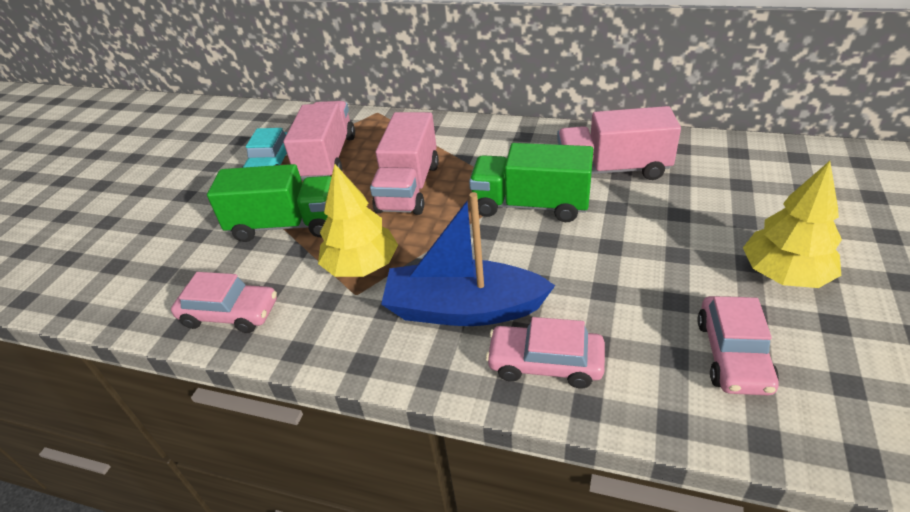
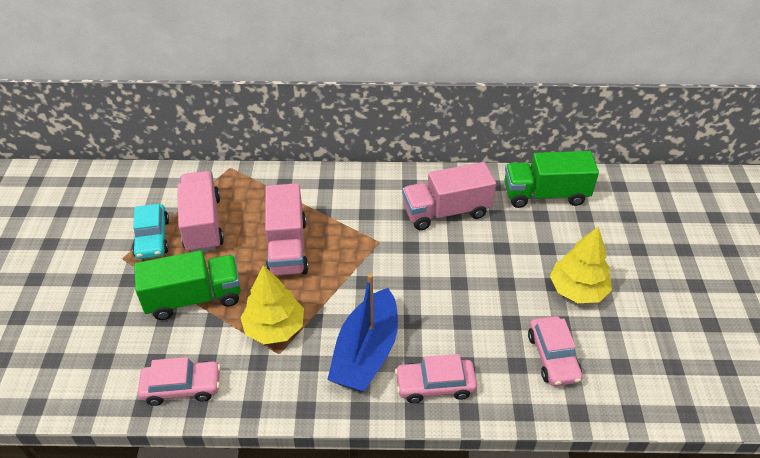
camera: 20 degrees left, 5 degrees up
blue boat [381,192,556,326] -> blue boat turned 60 degrees counterclockwise [327,273,398,392]
green truck [469,143,593,222] -> green truck moved to [504,151,599,208]

